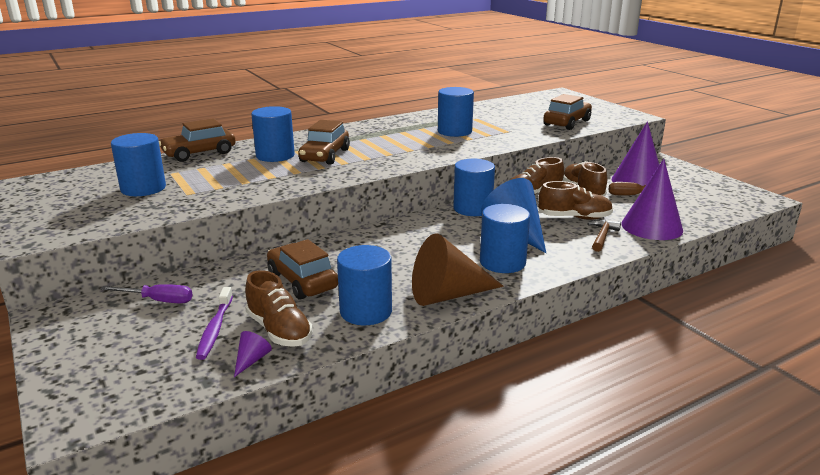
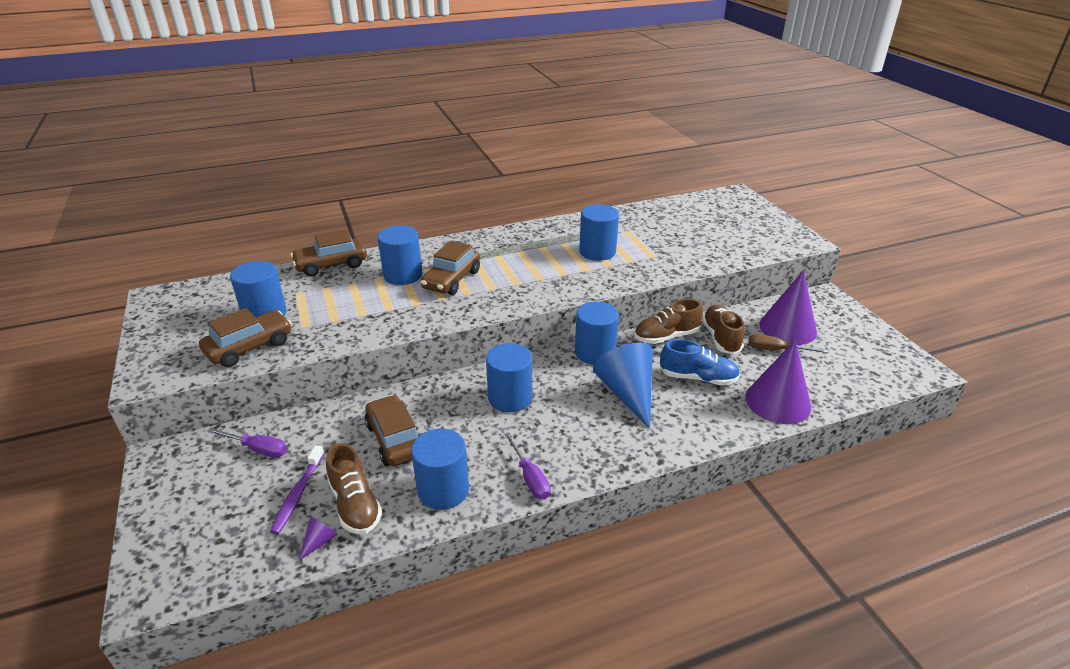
camera: 10 degrees right, 10 degrees up
brown cone [412,234,504,306] -> purple screwdriver [504,432,551,499]
blue cylinder [480,204,530,273] -> blue cylinder moved to [486,343,532,412]
brown shoe [538,181,613,220] -> blue shoe [660,339,740,386]
brown car [543,94,592,130] -> brown car moved to [199,308,292,367]
brown hammer [587,220,621,252] -> none

